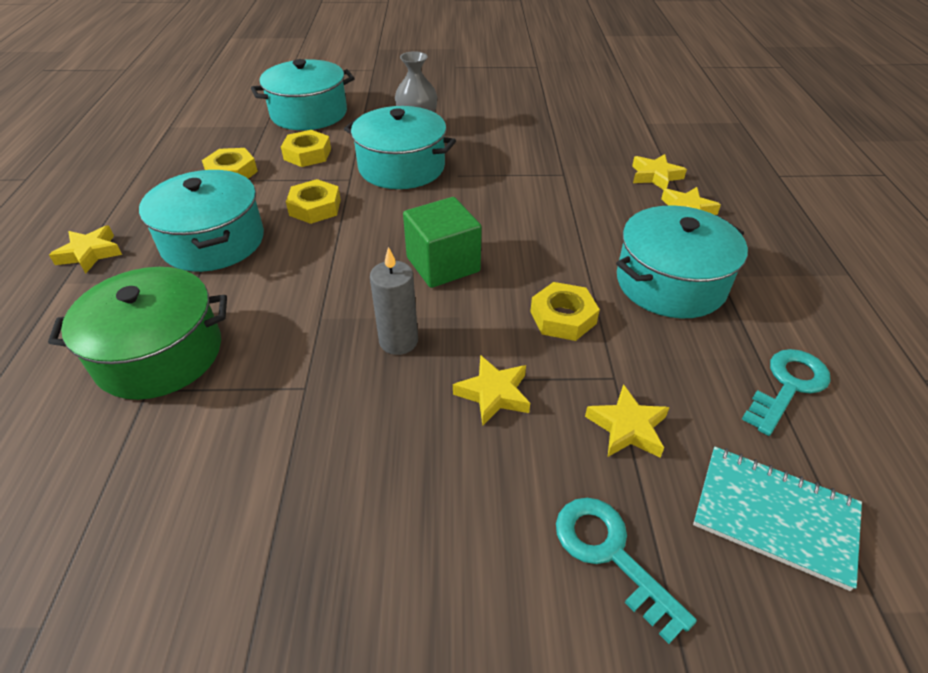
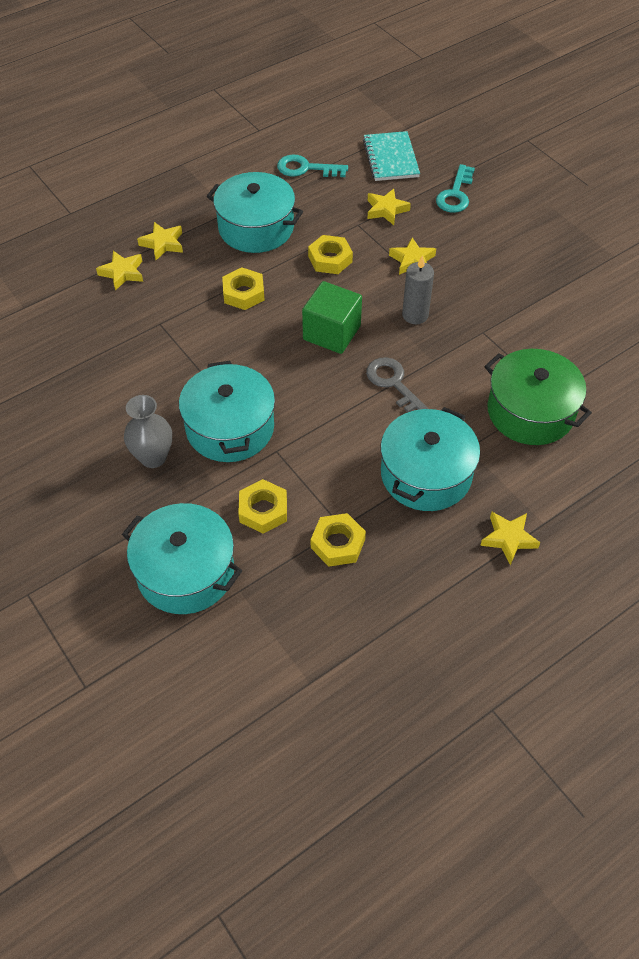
camera: 125 degrees left, 10 degrees up
yellow nut [286,179,341,224] -> yellow nut moved to [222,267,264,310]
none -> grey key [366,357,428,413]

